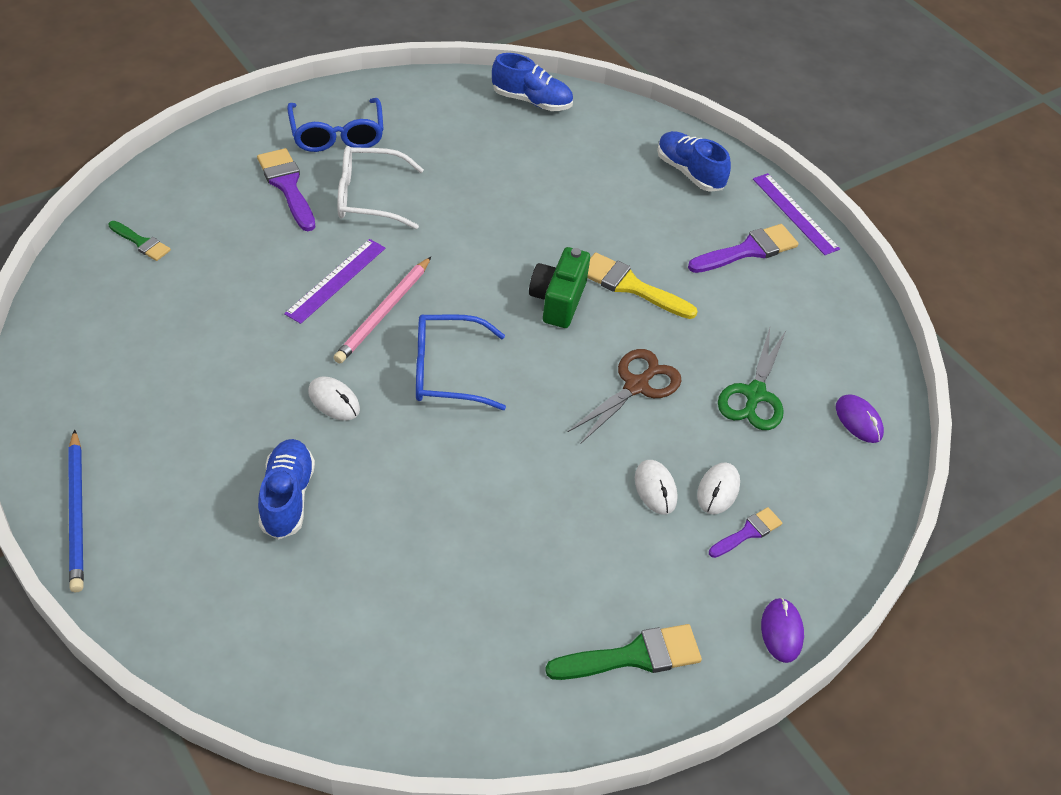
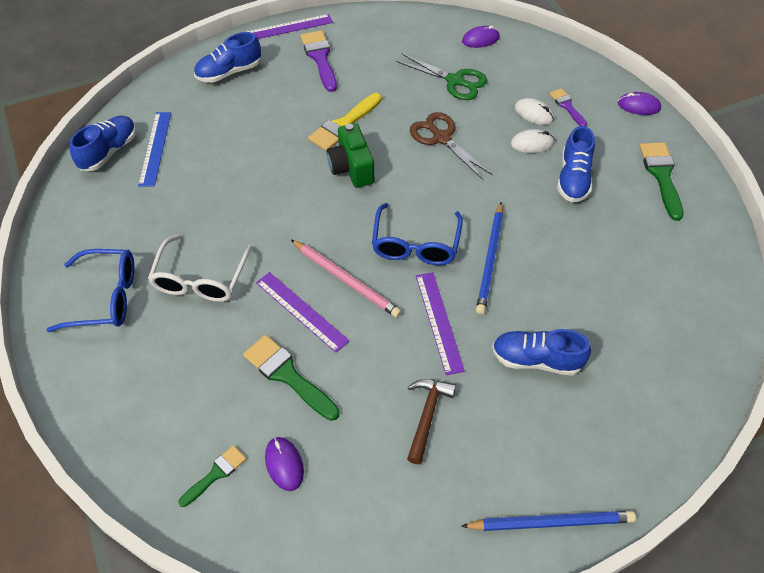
camera: 75 degrees left, 5 degrees up
purple brush [257,148,315,231] -> none
white mouse [308,376,360,421] -> purple ruler [416,272,465,375]
green camera [529,247,590,328] -> green camera turned 45 degrees clockwise [327,123,374,188]
none -> blue ruler [138,112,171,186]
none -> green brush [243,335,340,421]
none -> purple mouse [265,437,304,491]
none -> brown hammer [407,379,456,464]
none -> blue pencil [476,202,503,315]
none -> blue shoe [557,126,595,202]

